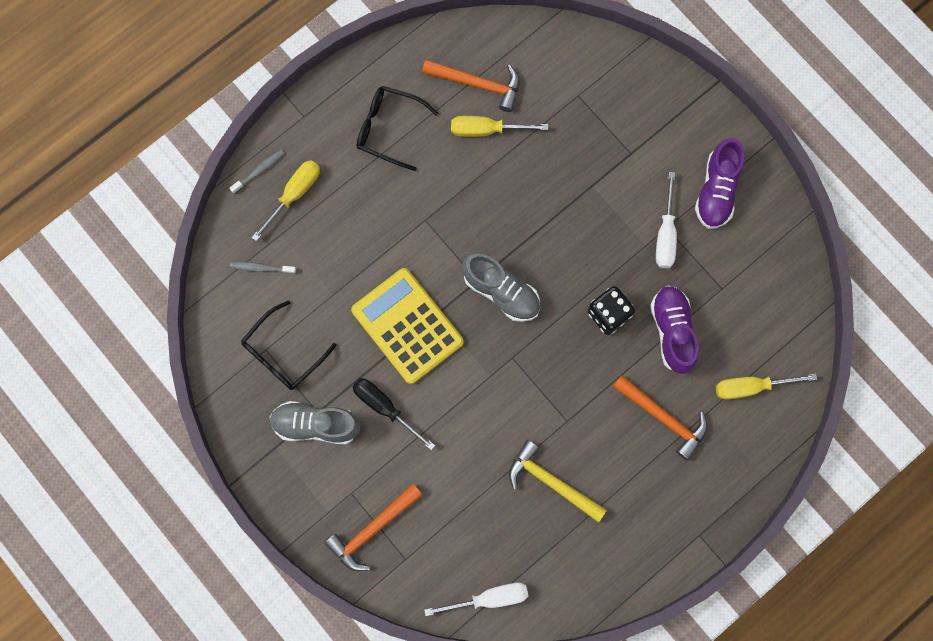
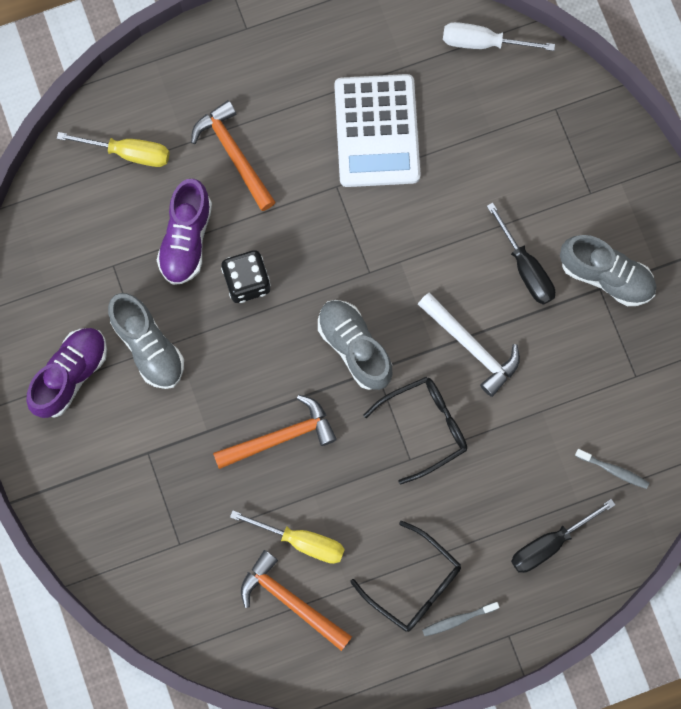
camera: 160 degrees left, 0 degrees up
grey toothbrush [229,150,284,194] -> grey toothbrush moved to [422,602,500,636]
black glasses [241,301,337,390] -> black glasses moved to [363,377,467,484]
yellow screwdriver [252,160,320,241] -> black screwdriver [511,499,615,573]
orange hammer [325,484,423,571] -> orange hammer moved to [213,395,337,469]
yellow calculator [351,268,464,384] -> white hammer [418,292,520,397]
yellow hammer [509,440,607,523] -> white calculator [334,74,421,187]
white screwdriver [656,172,677,268] -> grey shoe [108,293,184,389]

